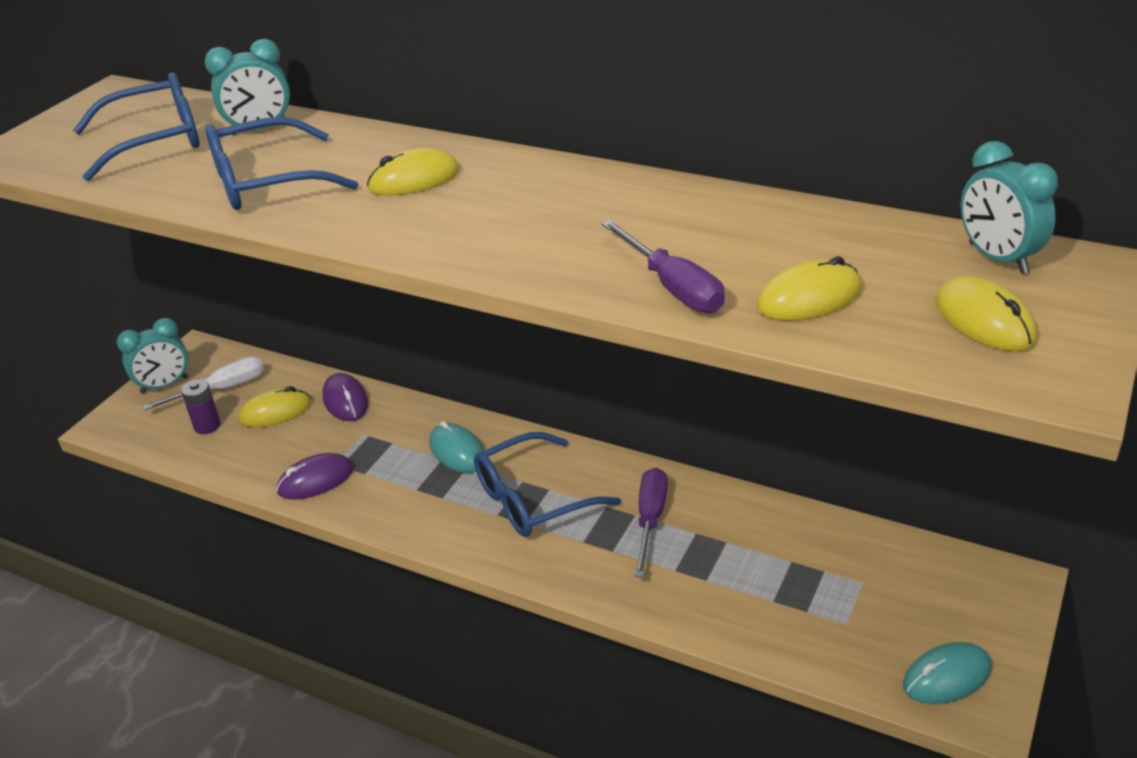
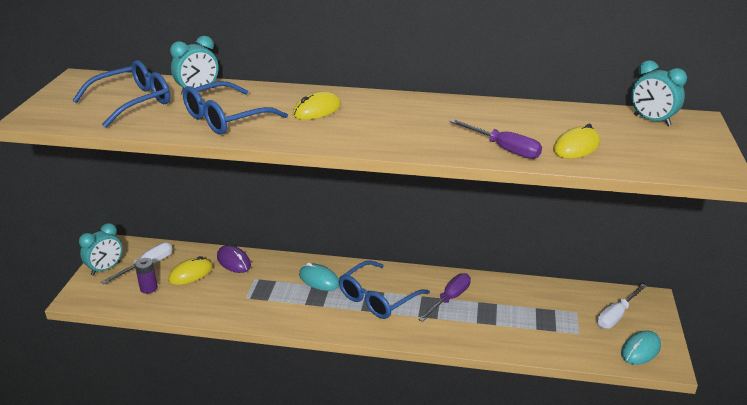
camera: 20 degrees left, 5 degrees down
purple mouse [276,453,353,500] -> none
purple screwdriver [634,468,668,578] -> purple screwdriver turned 45 degrees clockwise [418,273,471,322]
yellow mouse [935,276,1037,351] -> none
none -> white screwdriver [597,283,647,329]

